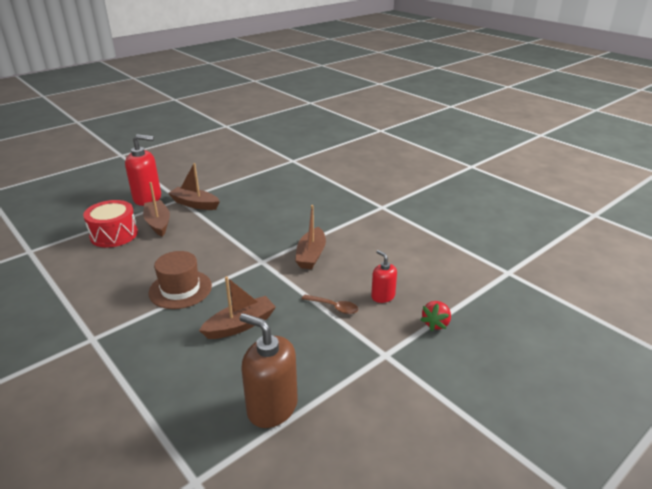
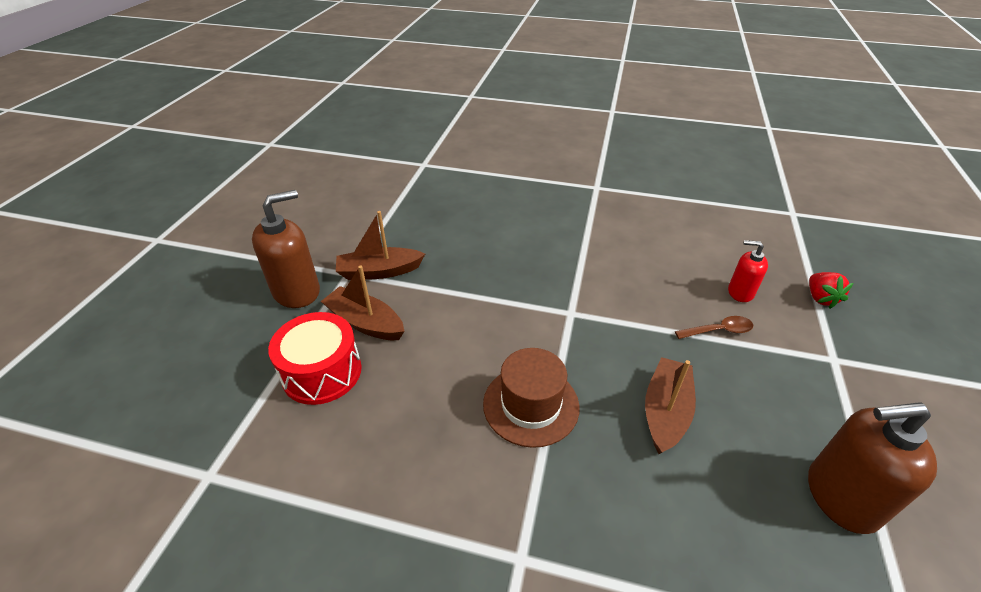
camera: 35 degrees left, 10 degrees up
red soap dispenser [125,134,161,206] -> brown soap dispenser [252,190,320,308]
brown boat [295,205,326,269] -> none

